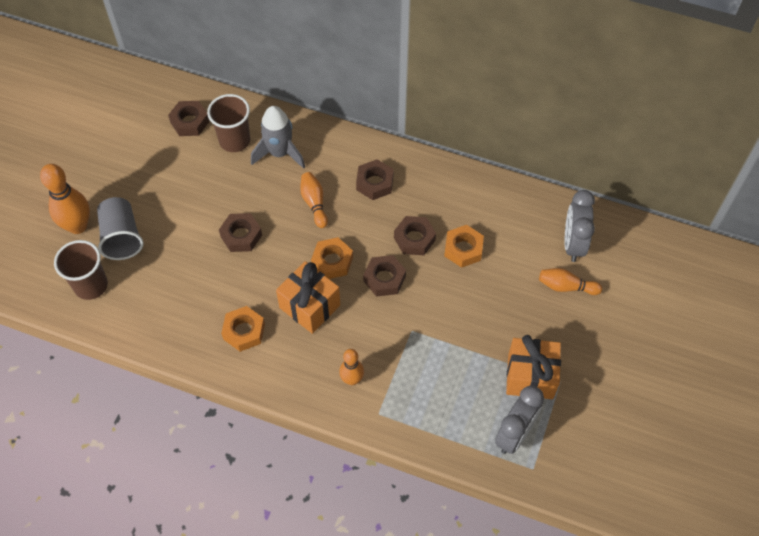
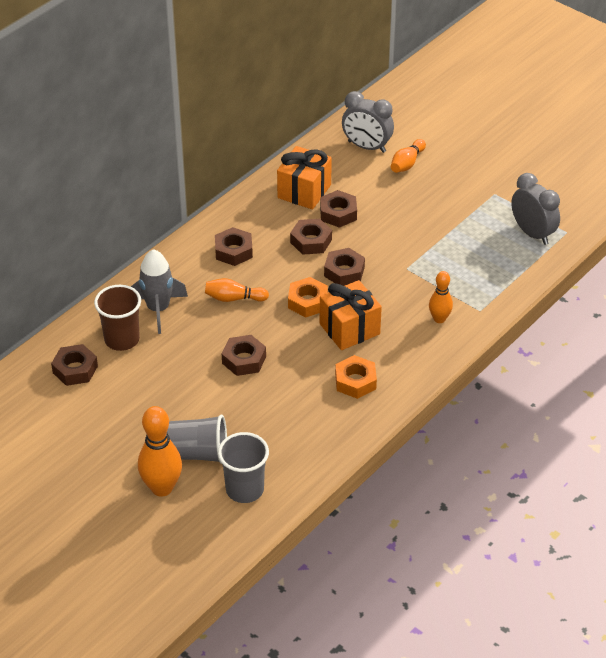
camera: 70 degrees left, 15 degrees down
brown cup [54,240,108,300] -> grey cup [218,432,269,503]
orange nut [444,225,484,268] -> brown nut [320,190,357,228]
orange gift [506,335,561,399] -> orange gift moved to [277,146,332,209]

